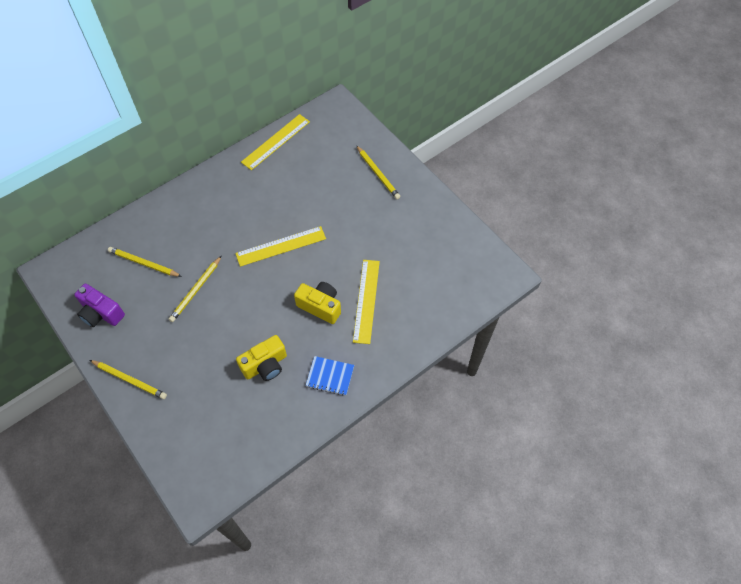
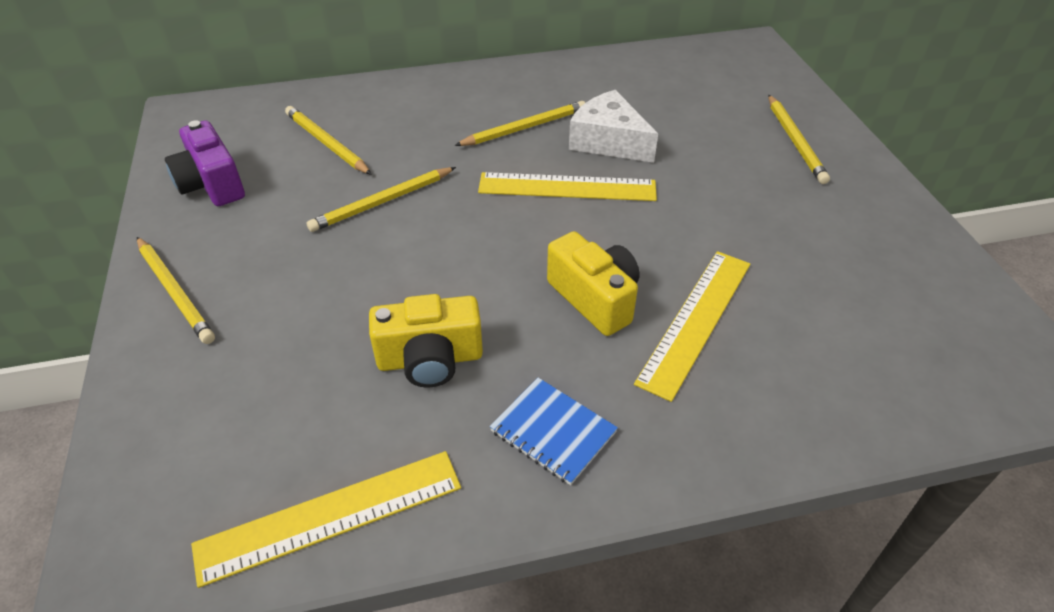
camera: 25 degrees right, 15 degrees down
yellow ruler [241,114,310,170] -> yellow ruler moved to [191,451,461,588]
none -> yellow pencil [454,101,585,146]
none -> white cheese [569,90,658,163]

